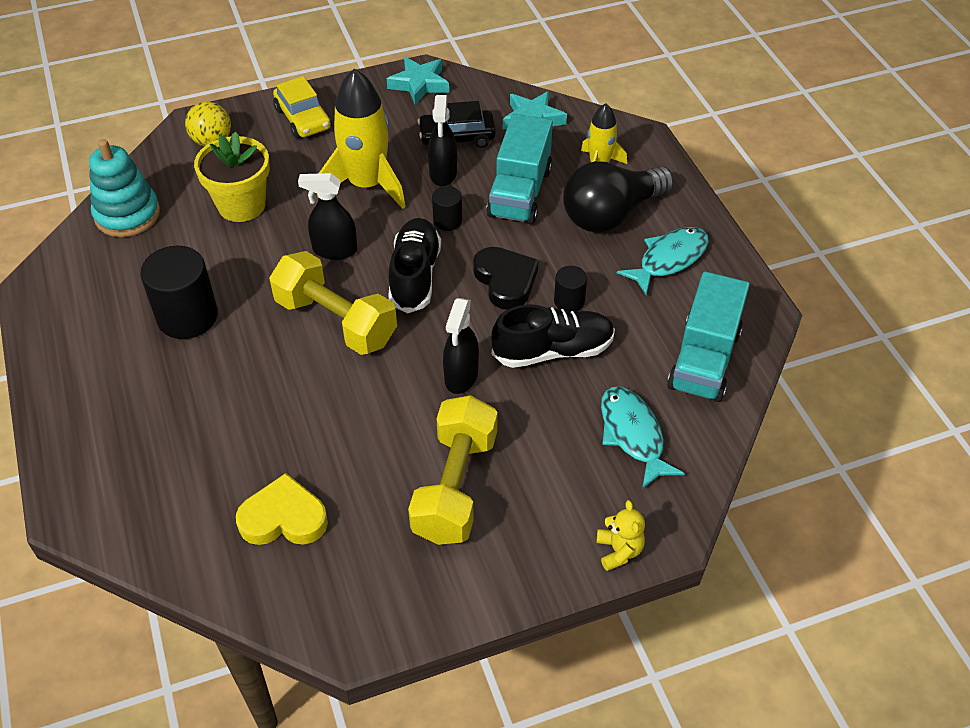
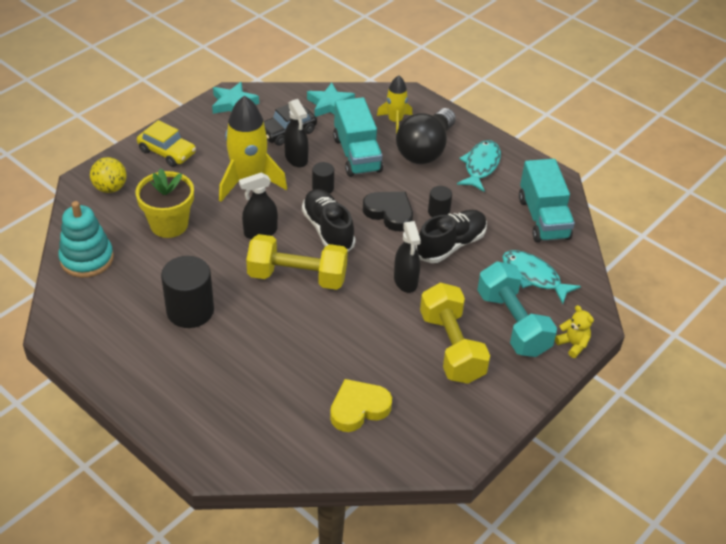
camera: 30 degrees left, 5 degrees down
none -> turquoise dumbbell [477,261,557,357]

